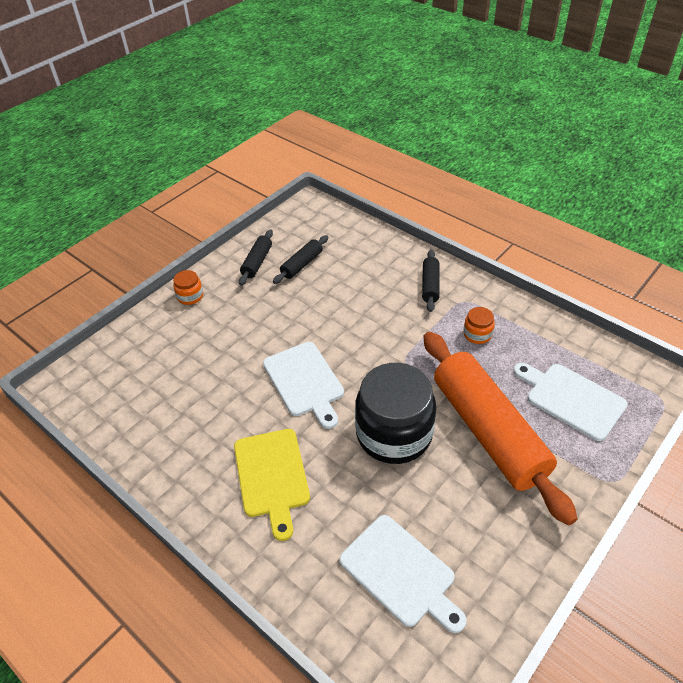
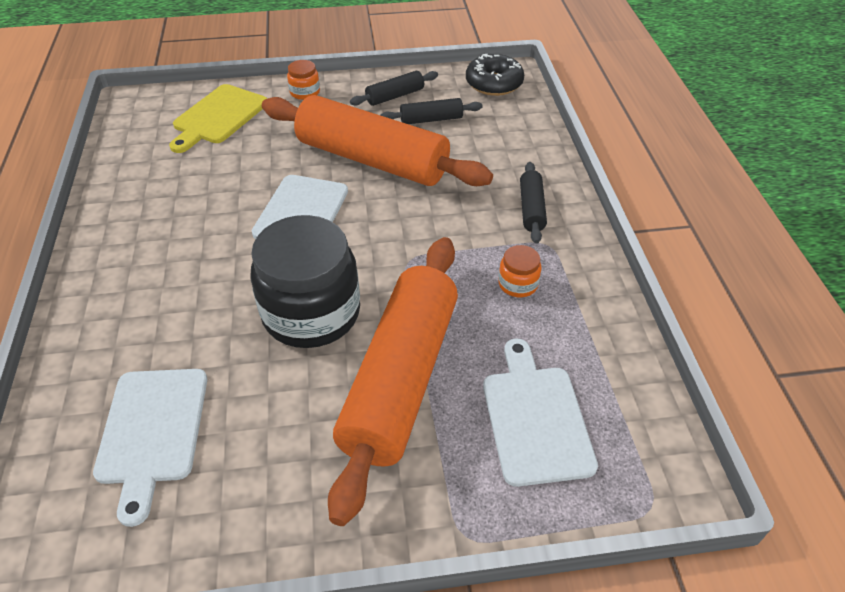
camera: 40 degrees right, 0 degrees up
yellow cutting board [234,429,310,541] -> yellow cutting board moved to [169,84,267,153]
black rolling pin [422,250,439,312] -> black rolling pin turned 45 degrees counterclockwise [520,162,547,244]
none -> orange rolling pin [262,95,493,186]
none -> black donut [466,54,524,96]

